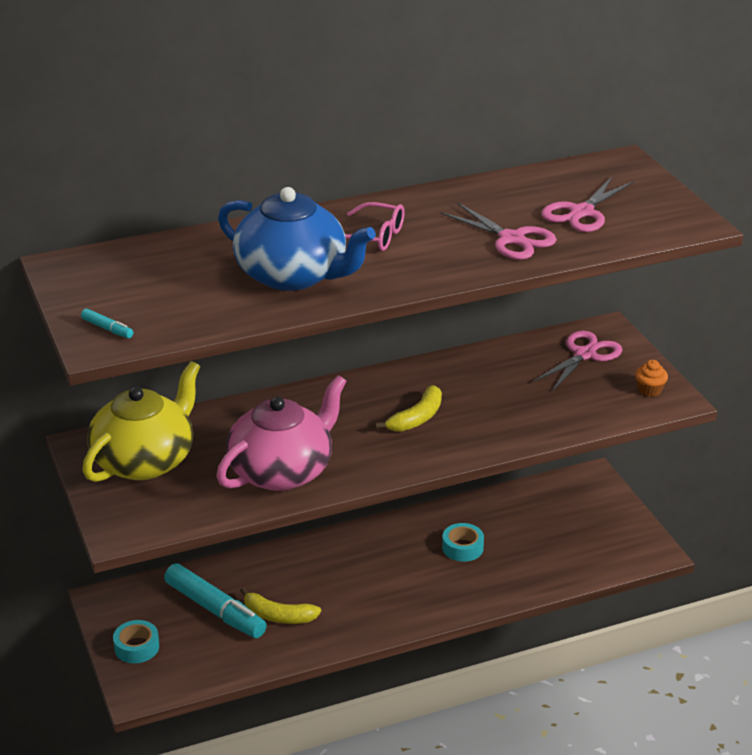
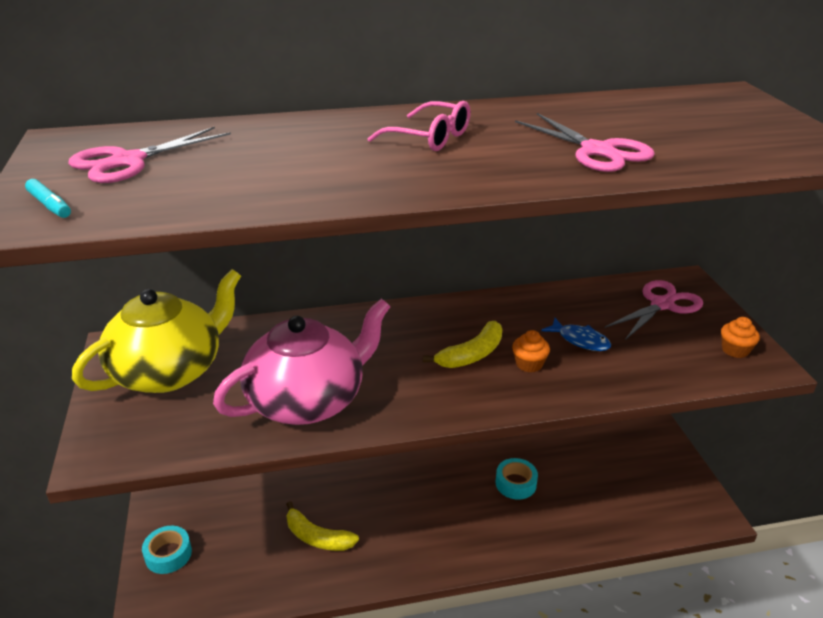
camera: 10 degrees right, 0 degrees up
turquoise marker [164,563,267,638] -> none
blue teapot [218,187,376,291] -> none
pink scissors [541,177,634,232] -> pink scissors moved to [68,127,231,183]
none -> orange cupcake [512,330,550,373]
none -> blue fish [541,318,611,351]

